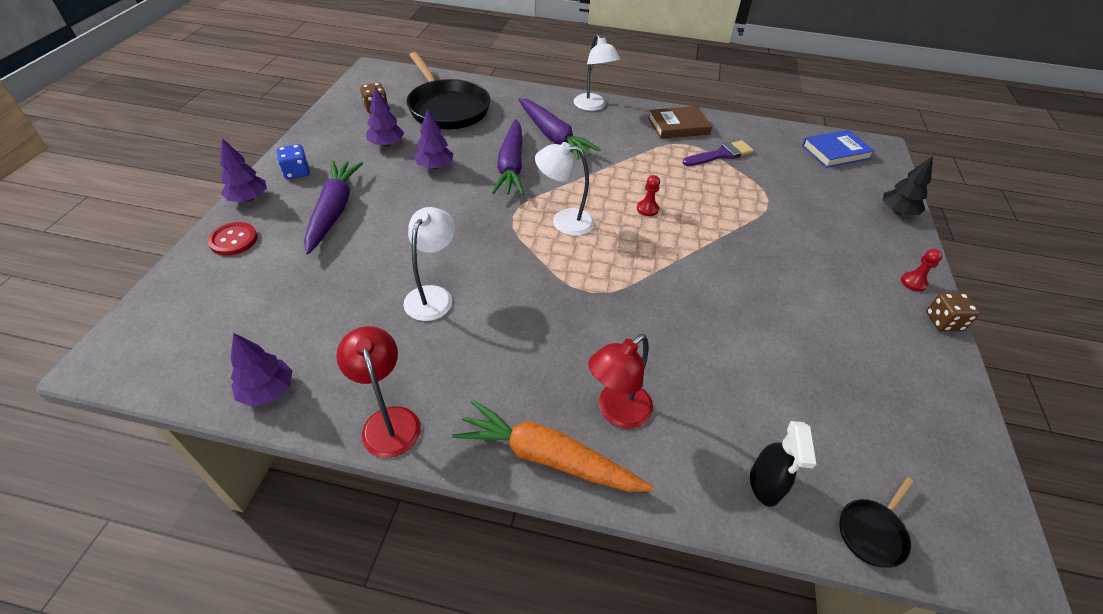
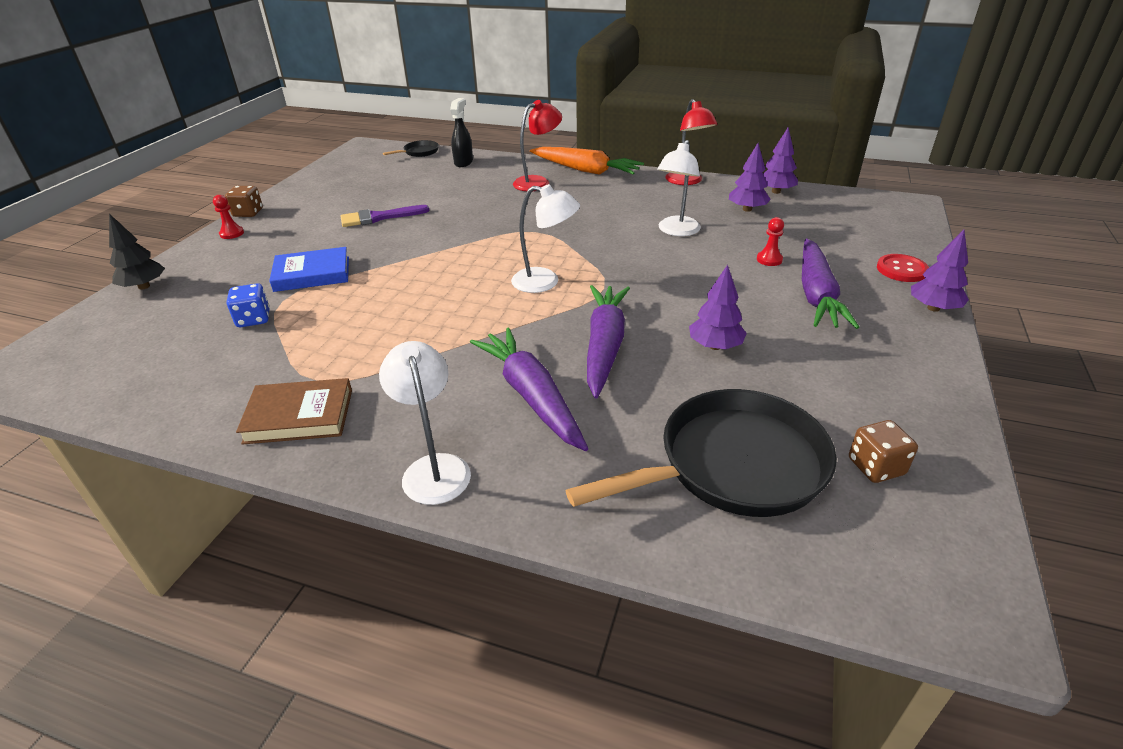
camera: 170 degrees left, 10 degrees down
blue dice [277,144,310,179] -> blue dice moved to [227,283,270,327]
purple tree [366,86,404,147] -> purple tree moved to [729,143,771,212]
black pan [406,52,490,129] -> black pan turned 90 degrees clockwise [566,389,837,517]
red pawn [637,175,660,216] -> red pawn moved to [757,217,784,266]
purple brush [682,140,754,166] -> purple brush moved to [340,205,429,227]
blue book [802,130,875,168] -> blue book moved to [269,247,349,292]

